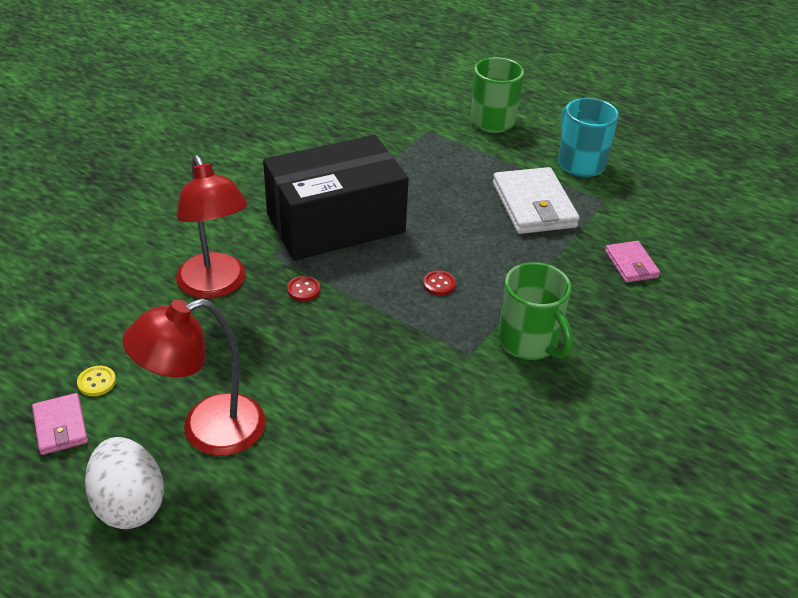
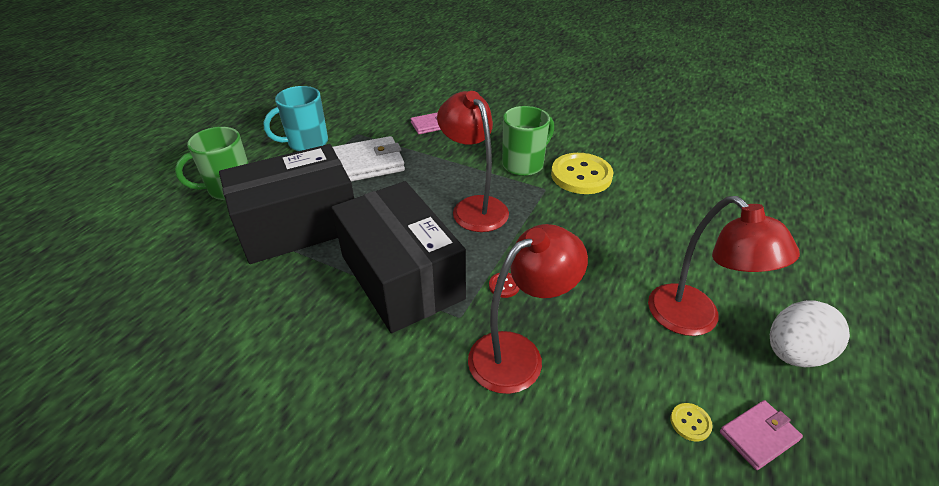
camera: 95 degrees left, 0 degrees up
red button [423,270,456,295] -> red lamp [437,91,509,232]
none -> black box [219,144,354,264]
none -> yellow button [551,153,614,194]

